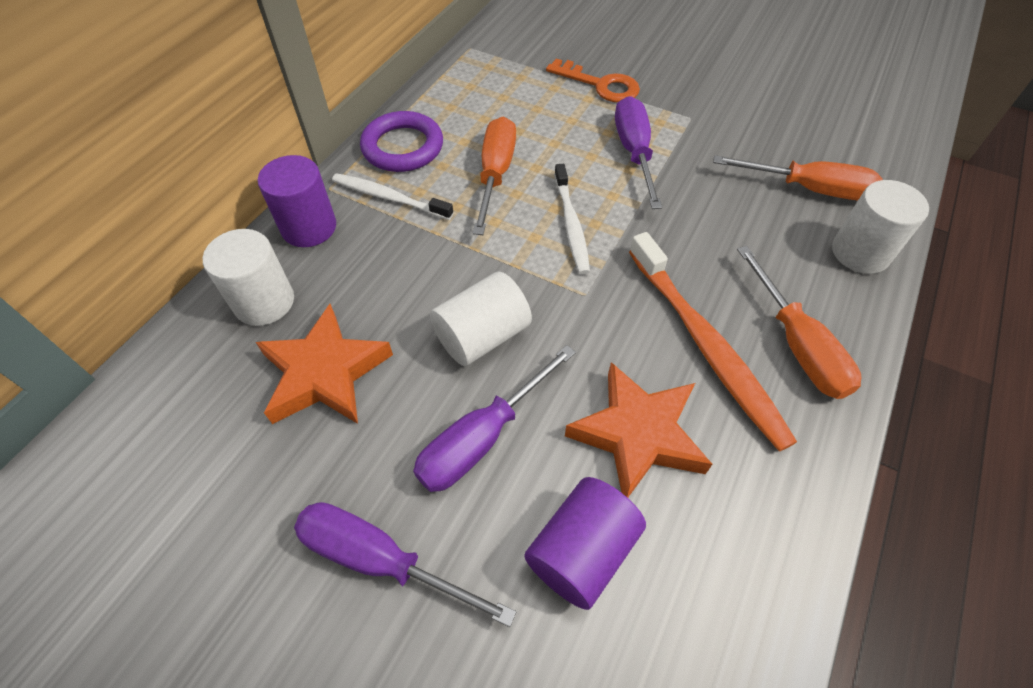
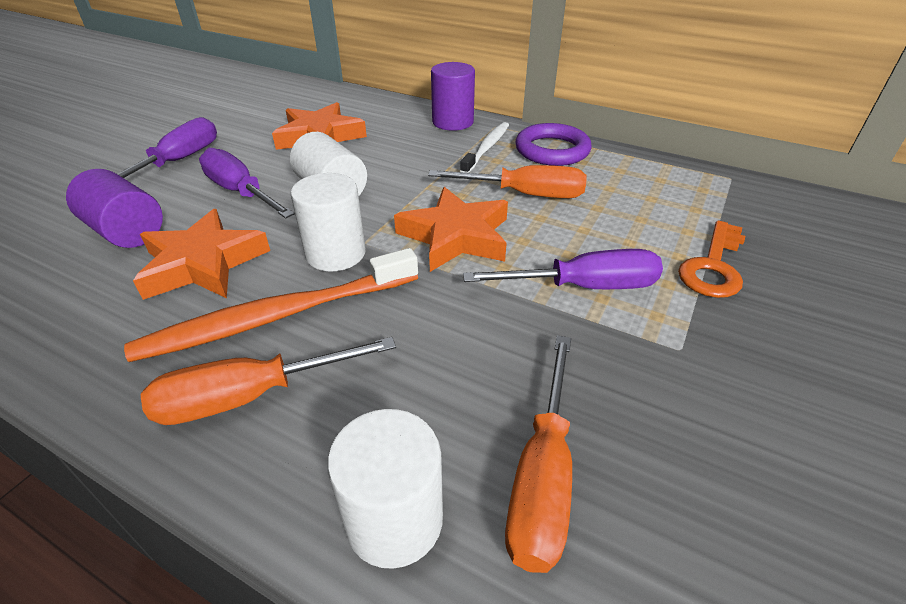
camera: 90 degrees right, 15 degrees down
white cylinder [203,229,294,326] -> white cylinder moved to [291,173,366,272]
white toothbrush [554,164,590,275] -> orange star [394,187,508,272]

